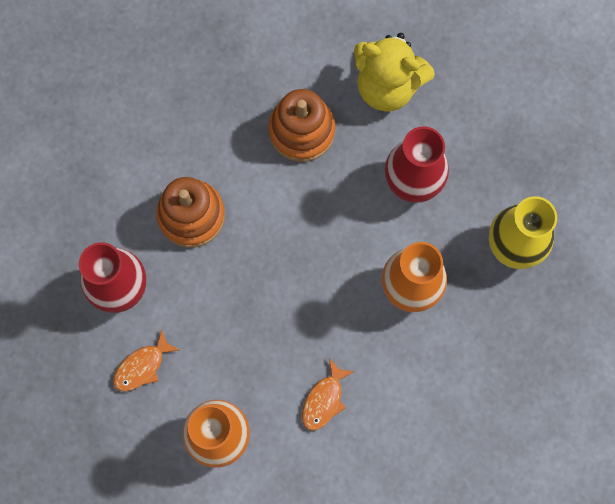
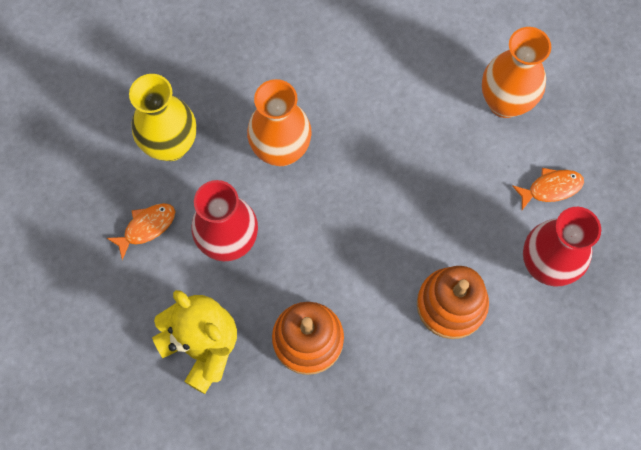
camera: 155 degrees left, 5 degrees down
orange fish [302,358,355,431] -> orange fish moved to [107,203,176,260]

